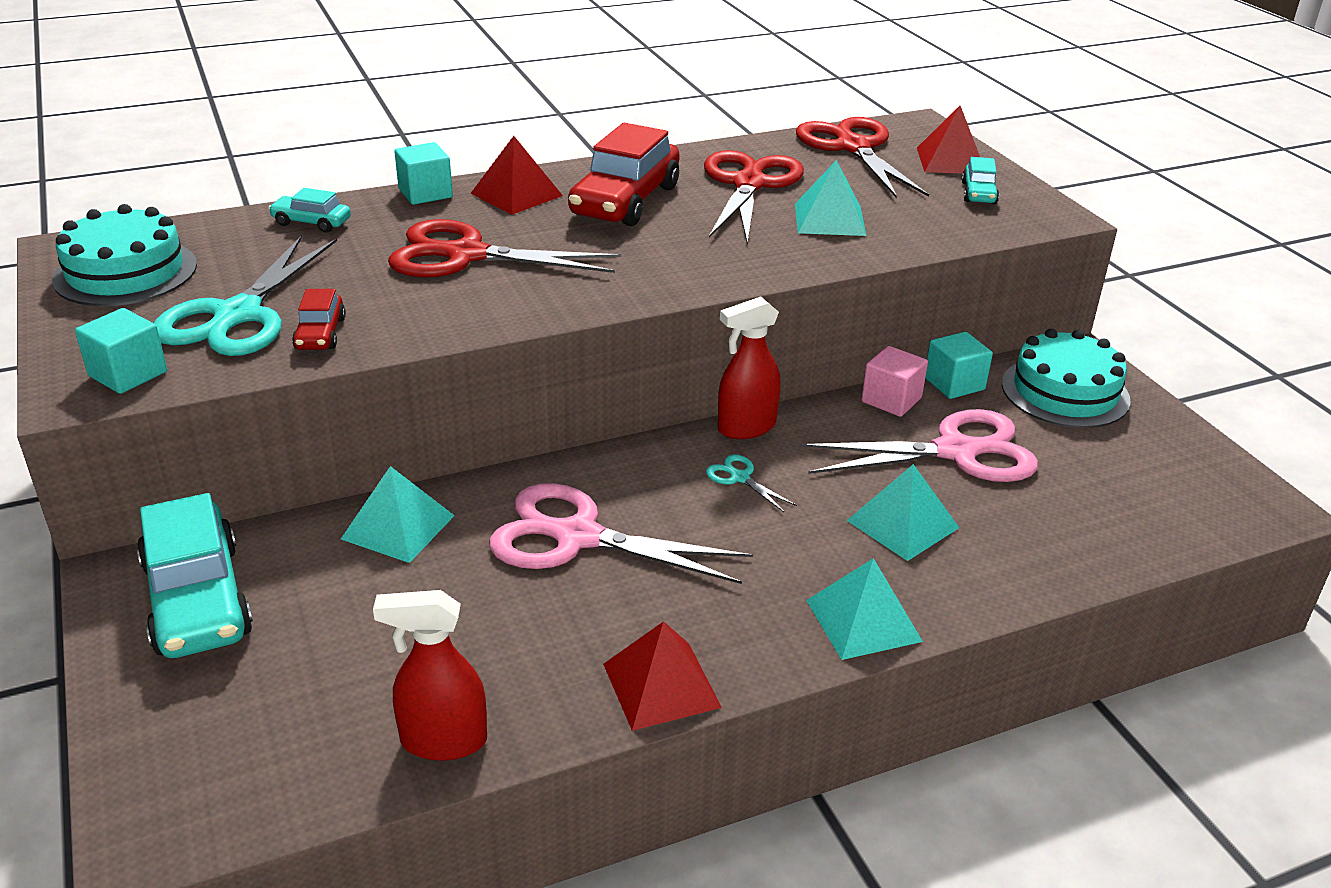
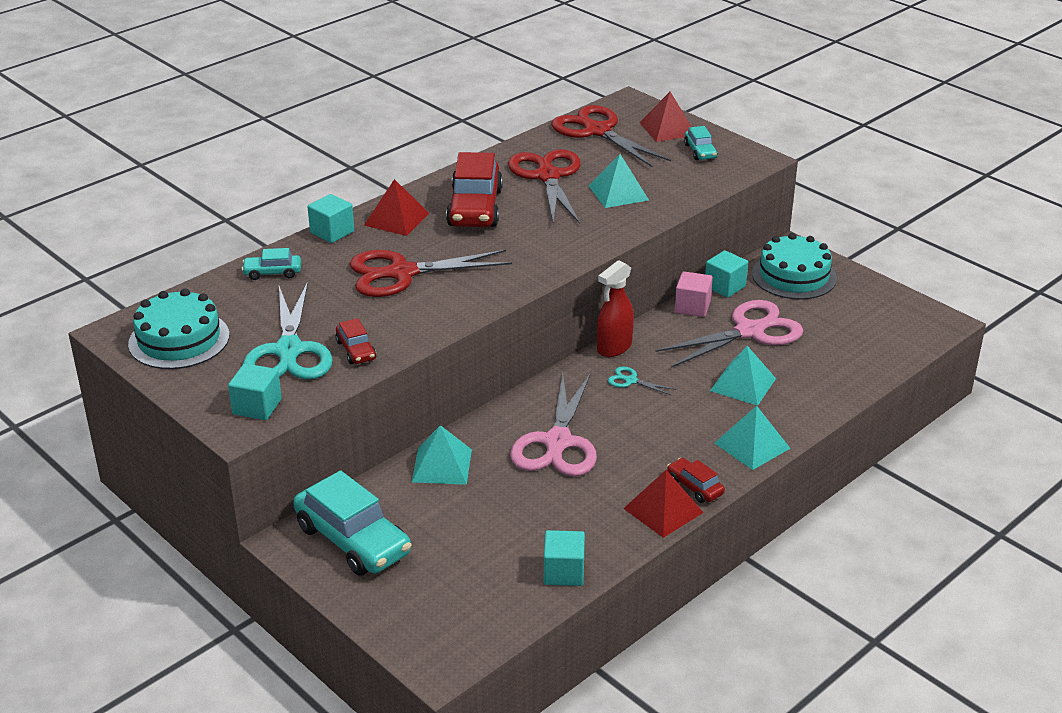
camera: 20 degrees left, 0 degrees up
red spray bottle [373,590,487,761] -> turquoise cube [544,530,585,586]
pink scissors [489,483,753,584] -> pink scissors turned 75 degrees counterclockwise [510,373,597,476]
none -> red car [667,458,725,503]

